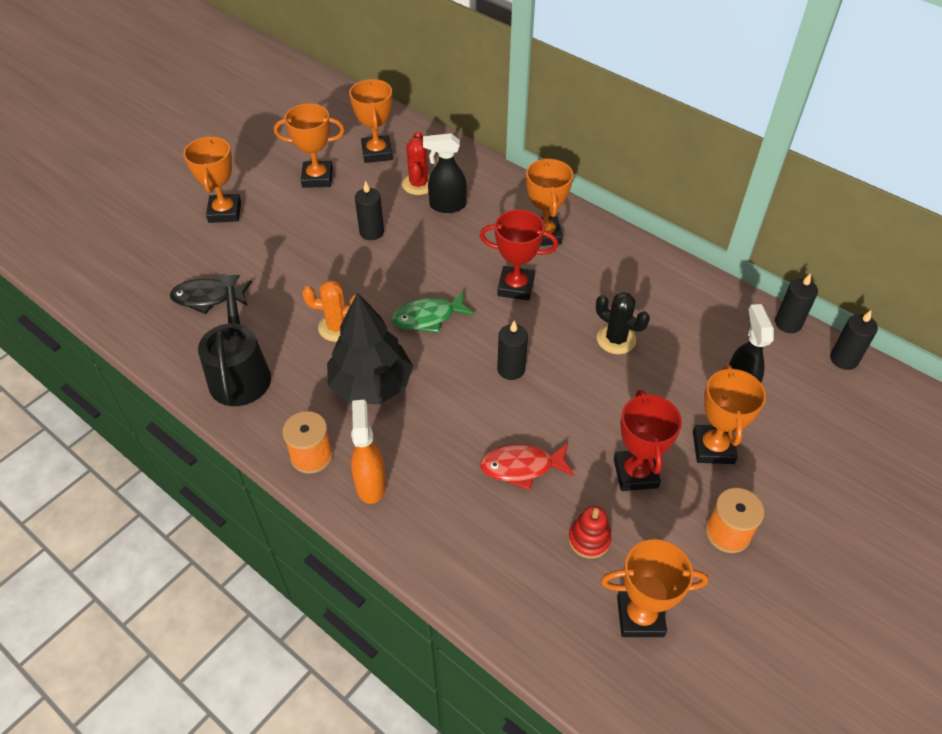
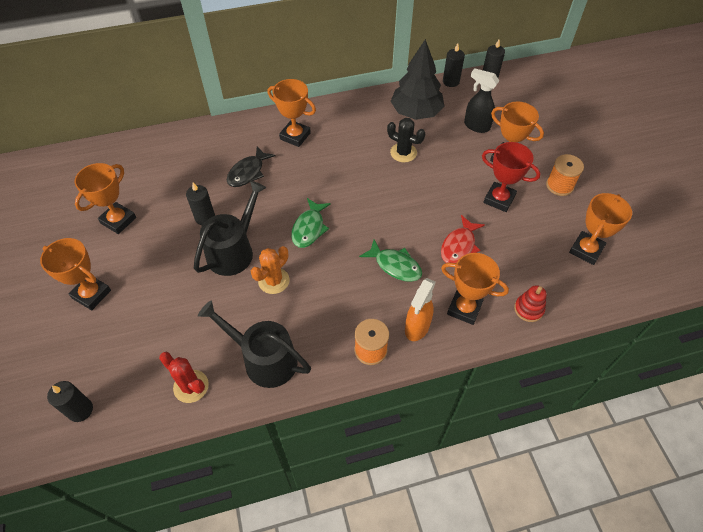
camera: 55 degrees left, 5 degrees up
black fish [170,279,252,314] -> black fish moved to [227,146,276,187]
black tree [327,292,413,404] -> black tree moved to [390,39,445,120]
orange trophy [349,79,393,163] -> orange trophy moved to [441,253,509,325]
orange spray bottle [351,400,386,504] -> orange spray bottle turned 90 degrees counterclockwise [405,278,436,341]
red cactus [402,131,430,195] -> red cactus moved to [159,352,209,403]
black spray bottle [423,133,467,213] -> none
red trophy [480,209,558,300] -> none
black candle [497,320,528,380] -> black candle moved to [47,381,93,422]
red stacking toy [568,506,612,559] -> red stacking toy moved to [514,285,546,322]
black cactus [596,292,650,354] -> black cactus turned 45 degrees clockwise [387,118,425,163]
none -> black watering can [194,180,267,276]
none -> green fish [359,239,422,282]

